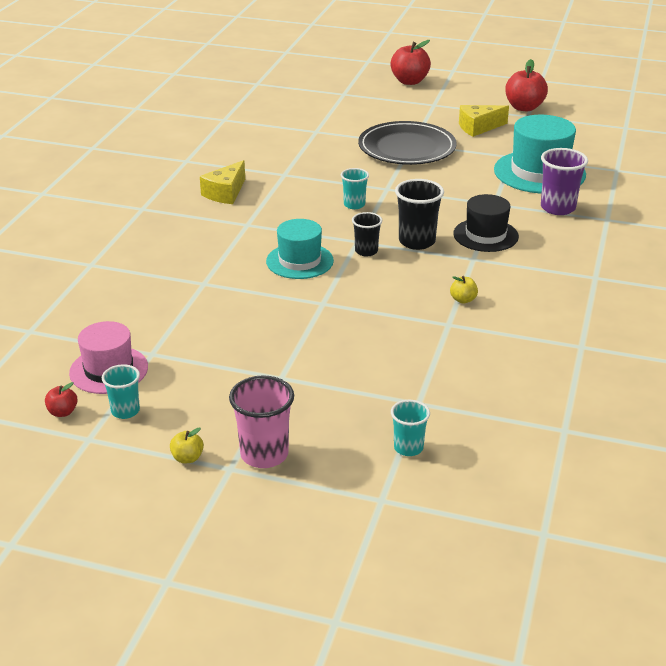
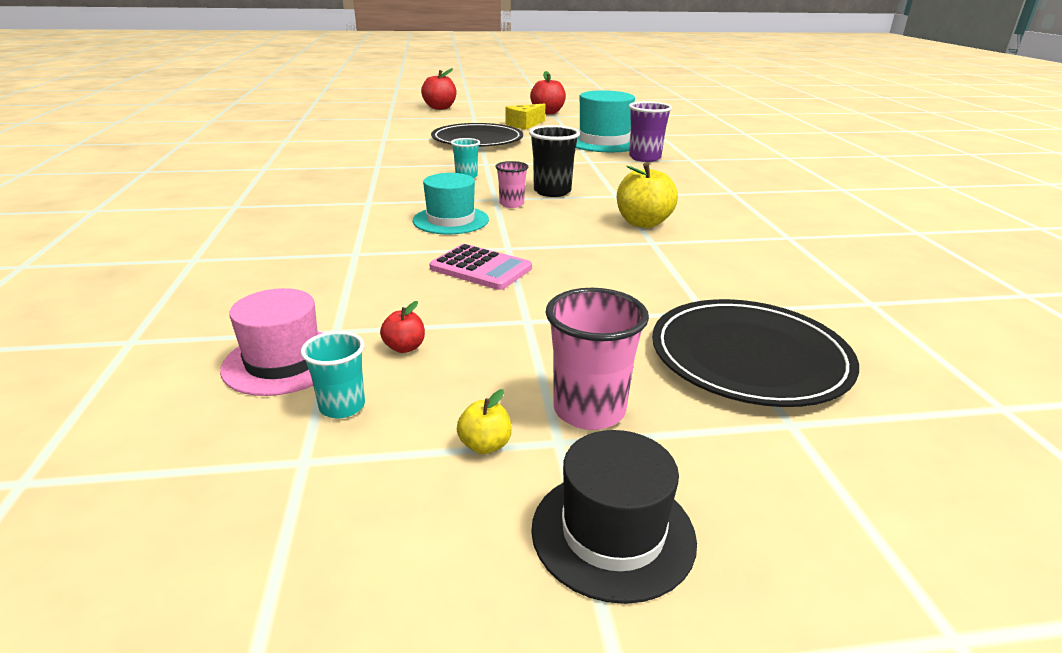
camera: 25 degrees left, 5 degrees down
red apple [45,382,78,417] -> red apple moved to [380,301,425,353]
yellow cheese [200,160,245,204] -> none
black cup [352,212,382,256] -> pink cup [495,161,528,208]
turquoise cup [391,400,430,456] -> black plate [652,299,859,407]
yellow apple [450,276,478,303] -> yellow apple [617,162,678,228], size x2.04
black hat [453,194,519,252] -> black hat moved to [531,430,697,604]
none -> pink calculator [430,244,532,290]

